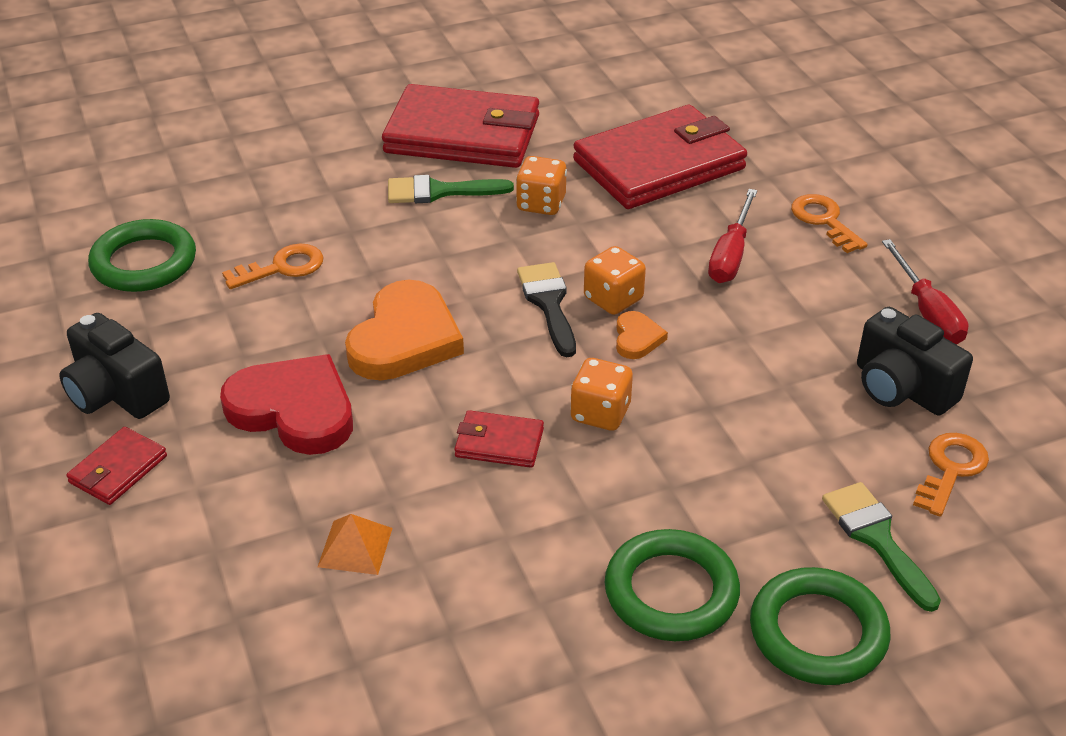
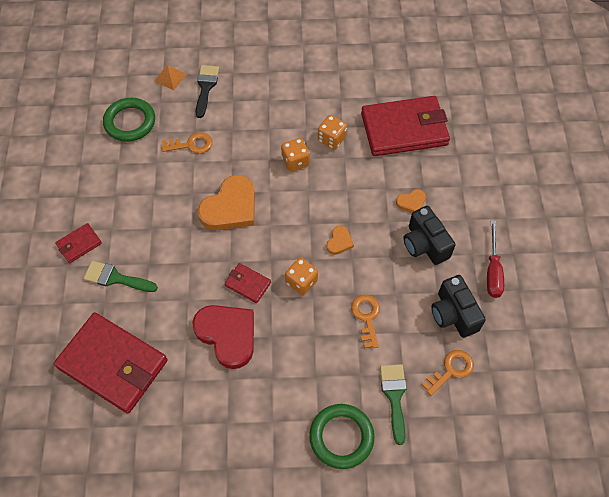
camera: 20 degrees right, 20 degrees up
black camera [59,313,170,419] -> black camera moved to [403,206,456,265]
red heart [220,354,353,455] -> red heart moved to [192,305,254,369]
orange pyramid [318,514,392,575] -> orange pyramid moved to [154,65,187,90]
red wallet [382,84,539,168] -> red wallet moved to [54,313,168,413]
green brush [388,175,514,203] -> green brush moved to [83,261,158,292]
black brush [517,262,576,357] -> black brush moved to [196,65,219,118]
orange dice [584,246,646,315] -> orange dice moved to [281,138,310,172]
green ring [605,529,740,641] -> none
red screwdriver [708,189,757,283] -> orange heart [396,189,426,213]
orange key [791,194,868,253] -> orange key moved to [351,295,380,349]

